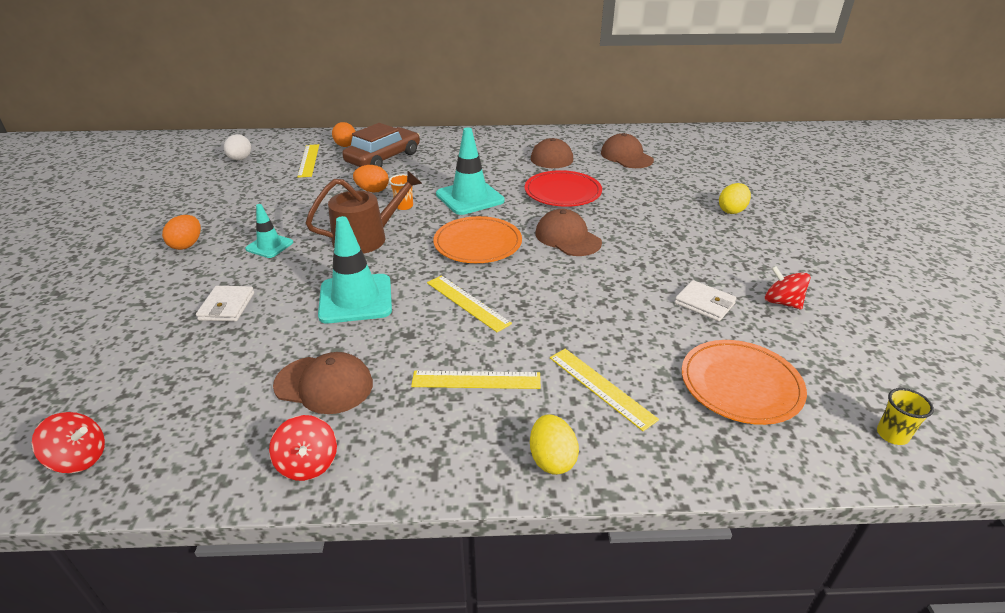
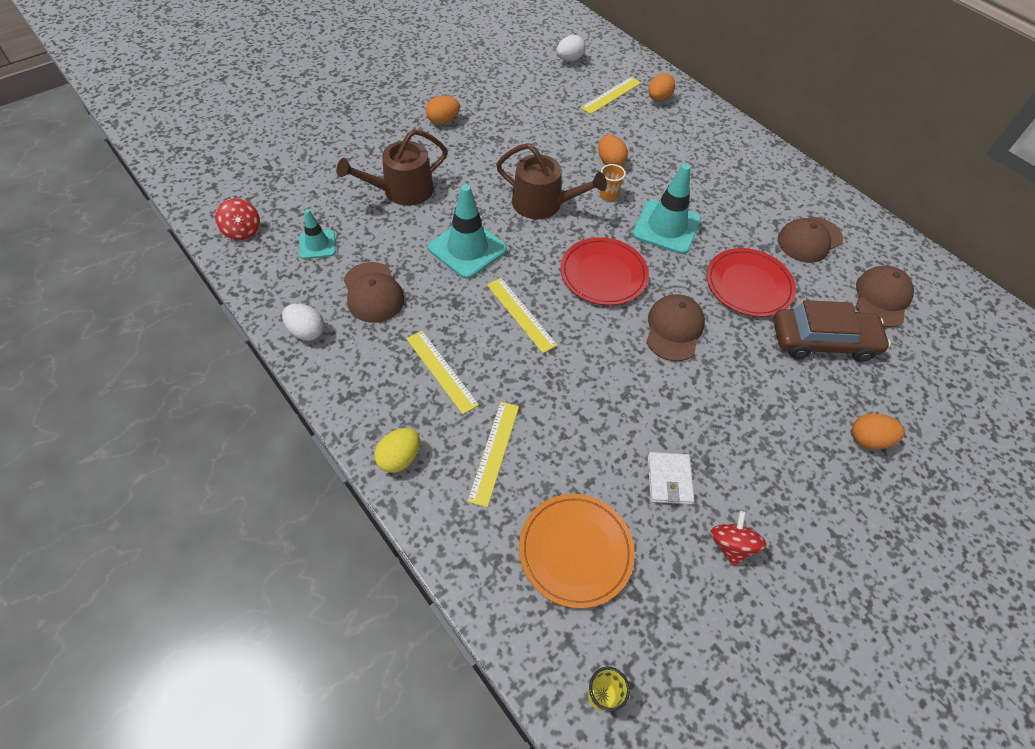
camera: 50 degrees right, 20 degrees up
white wallet [196,286,254,322] -> brown watering can [337,129,448,206]
turquoise traffic cone [245,204,293,258] -> turquoise traffic cone moved to [299,209,336,259]
red spinning top [269,415,337,481] -> white egg [282,303,324,341]
brown car [342,123,420,167] -> brown car moved to [773,300,891,362]
yellow ruler [427,275,512,332] -> yellow ruler turned 45 degrees counterclockwise [487,278,557,353]
orange plate [433,216,522,263] -> red plate [560,237,649,305]
yellow egg [719,183,751,214] -> orange egg [852,413,905,450]

